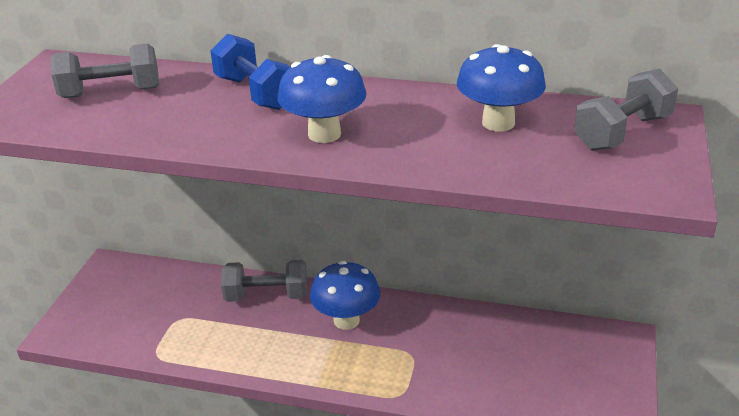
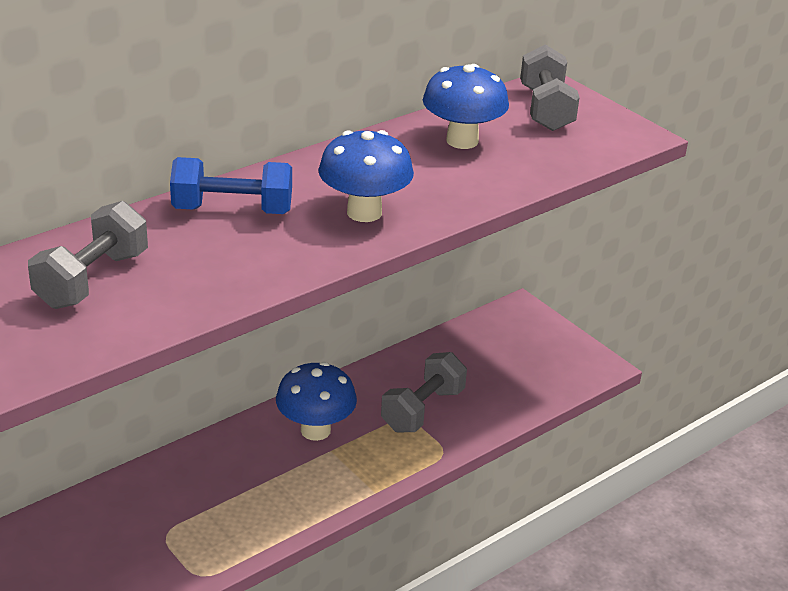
camera: 55 degrees left, 0 degrees up
grey dumbbell [221,260,307,302] -> grey dumbbell moved to [381,352,467,432]

